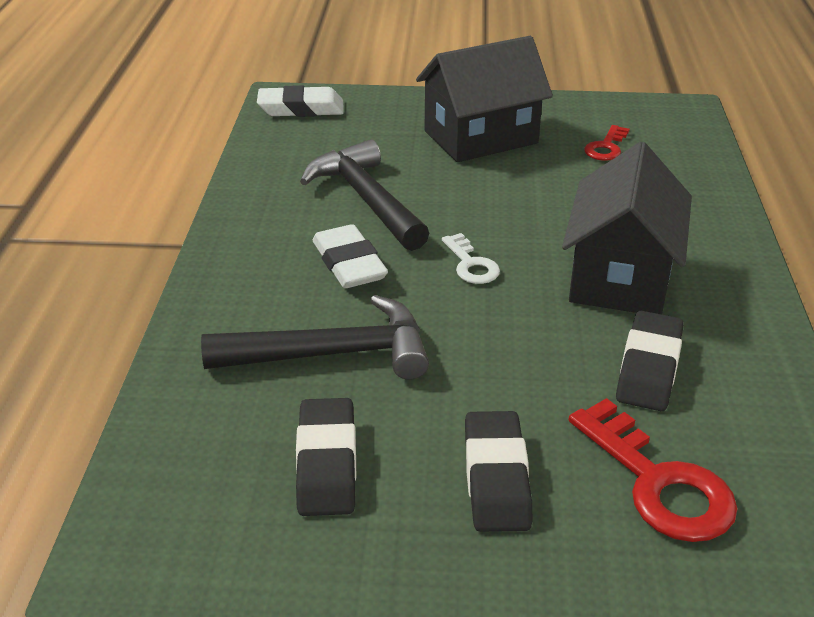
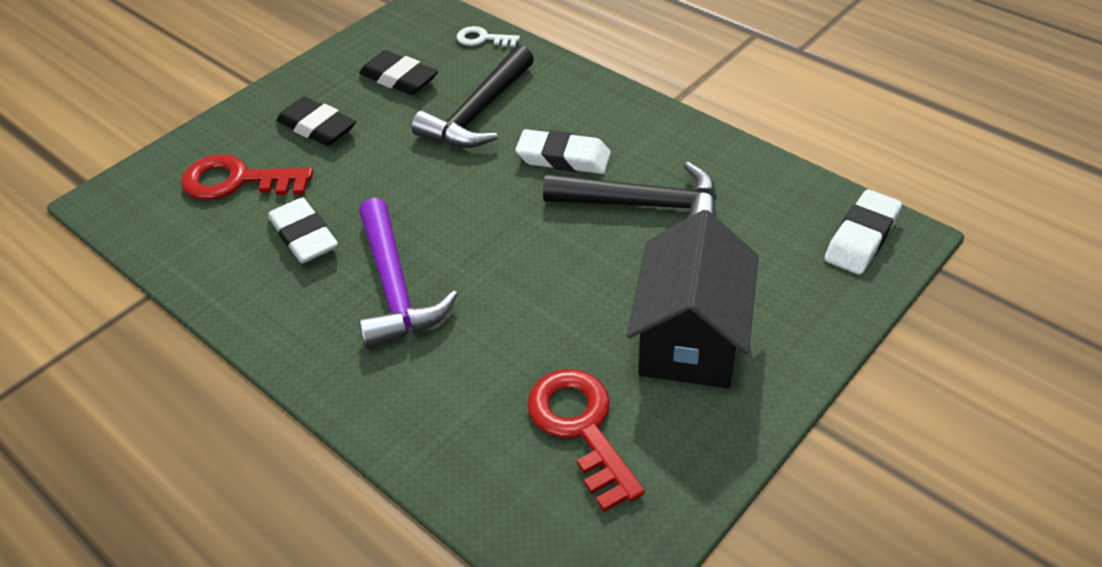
camera: 130 degrees right, 10 degrees up
white key [442,233,500,284] -> white key moved to [457,26,520,47]
black house [562,142,692,314] -> purple hammer [359,198,458,349]
red key [584,125,630,161] -> red key [527,369,645,512], size x1.78
black eraser [616,311,684,411] -> white eraser [268,197,338,263]

